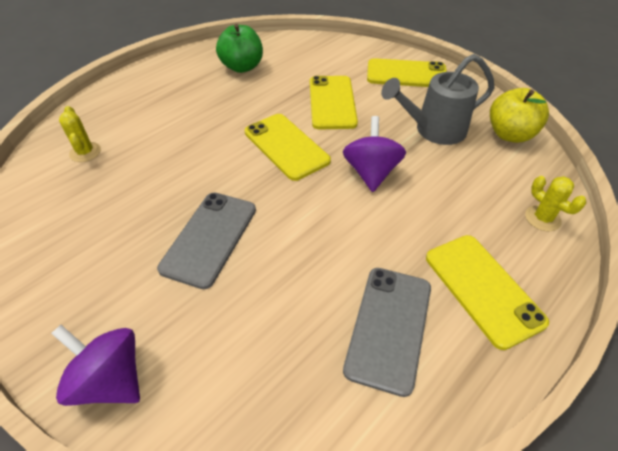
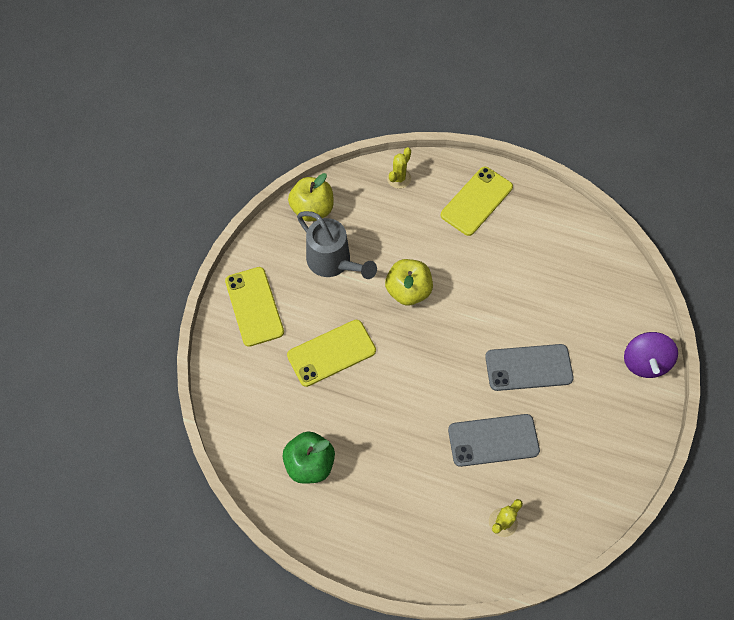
camera: 115 degrees left, 15 degrees up
yellow phone [245,114,331,181] -> none
purple spinning top [343,116,406,192] -> yellow apple [385,259,433,306]
grey phone [343,268,431,397] -> grey phone moved to [448,414,540,467]

